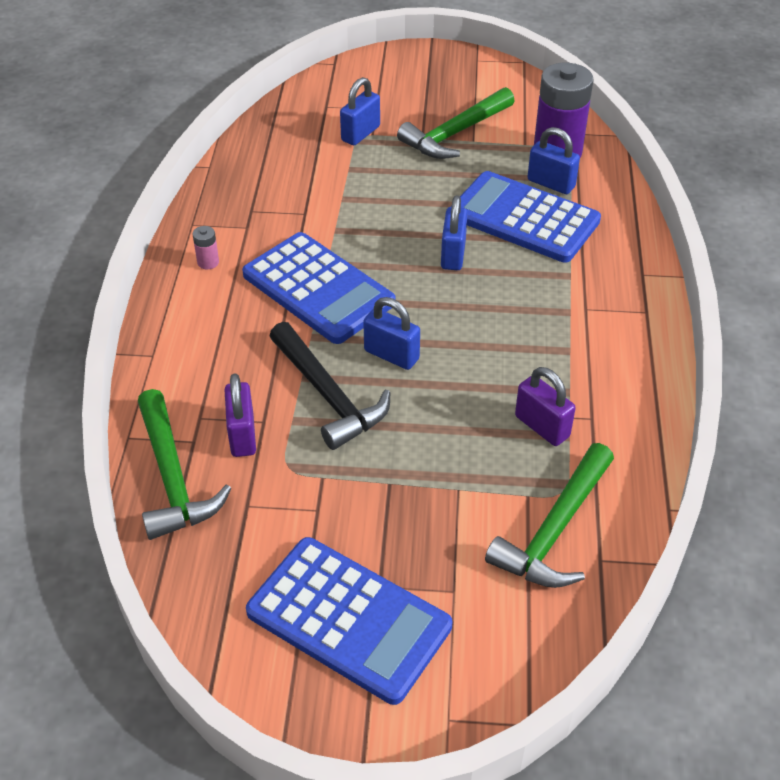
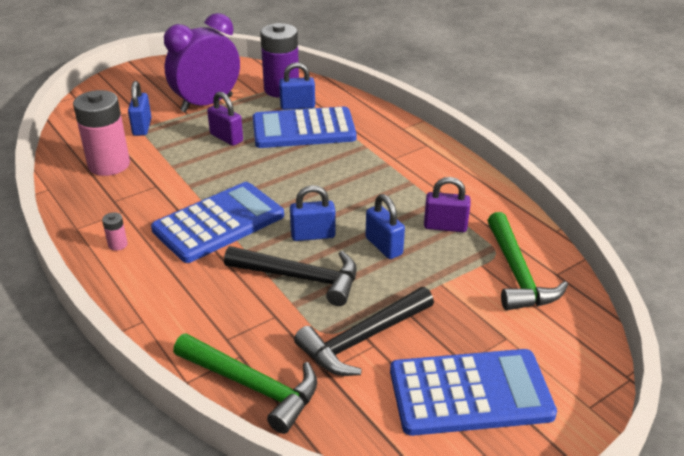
camera: 40 degrees left, 10 degrees down
purple padlock [224,373,256,457] -> purple padlock moved to [207,92,243,146]
blue calculator [242,232,396,344] -> blue calculator turned 45 degrees counterclockwise [151,182,284,263]
green hammer [397,87,515,159] -> purple clock [164,13,240,112]
blue padlock [441,195,468,270] -> blue padlock moved to [365,194,405,259]
none -> pink battery [73,90,130,176]
none -> black hammer [294,287,434,376]

